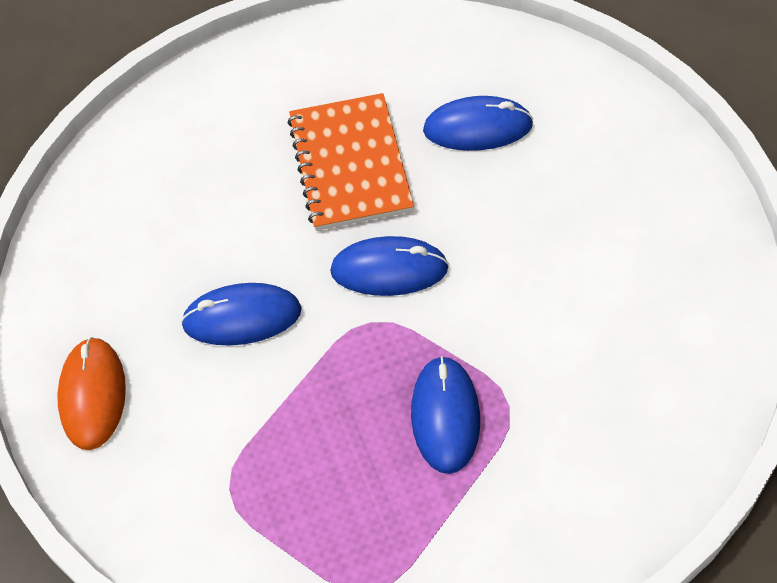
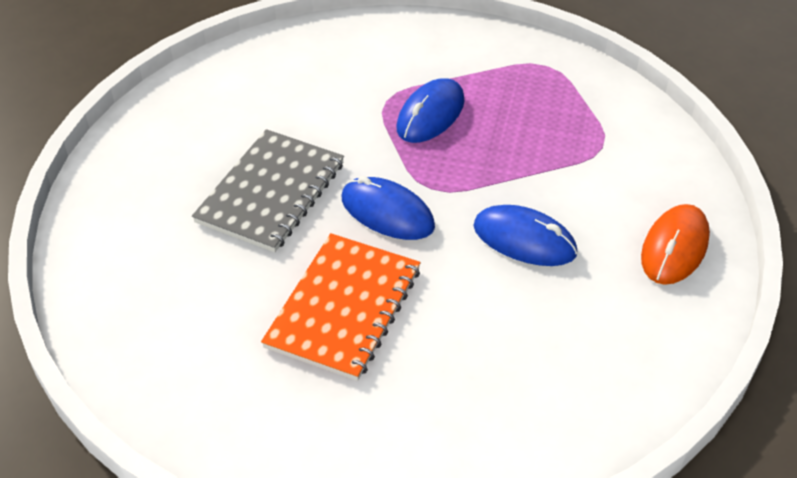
camera: 150 degrees left, 10 degrees down
blue mouse [423,96,533,151] -> none
none -> grey notebook [192,129,344,252]

